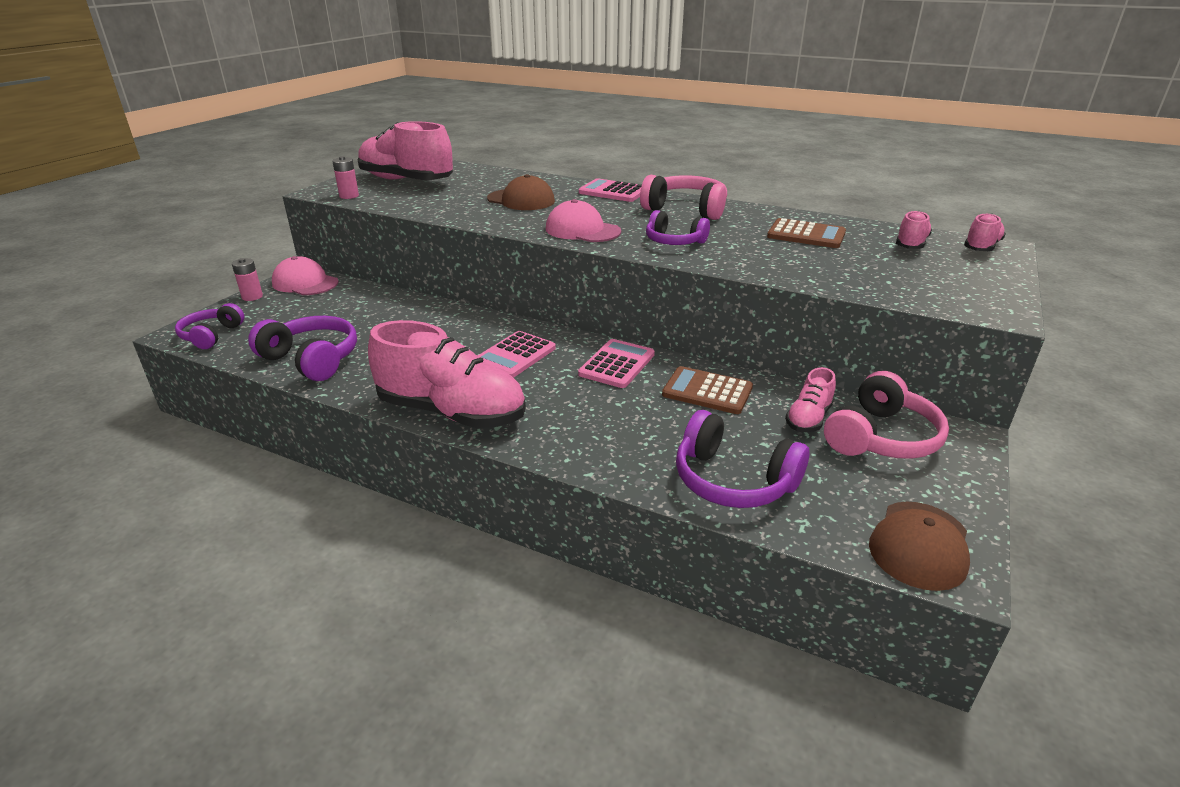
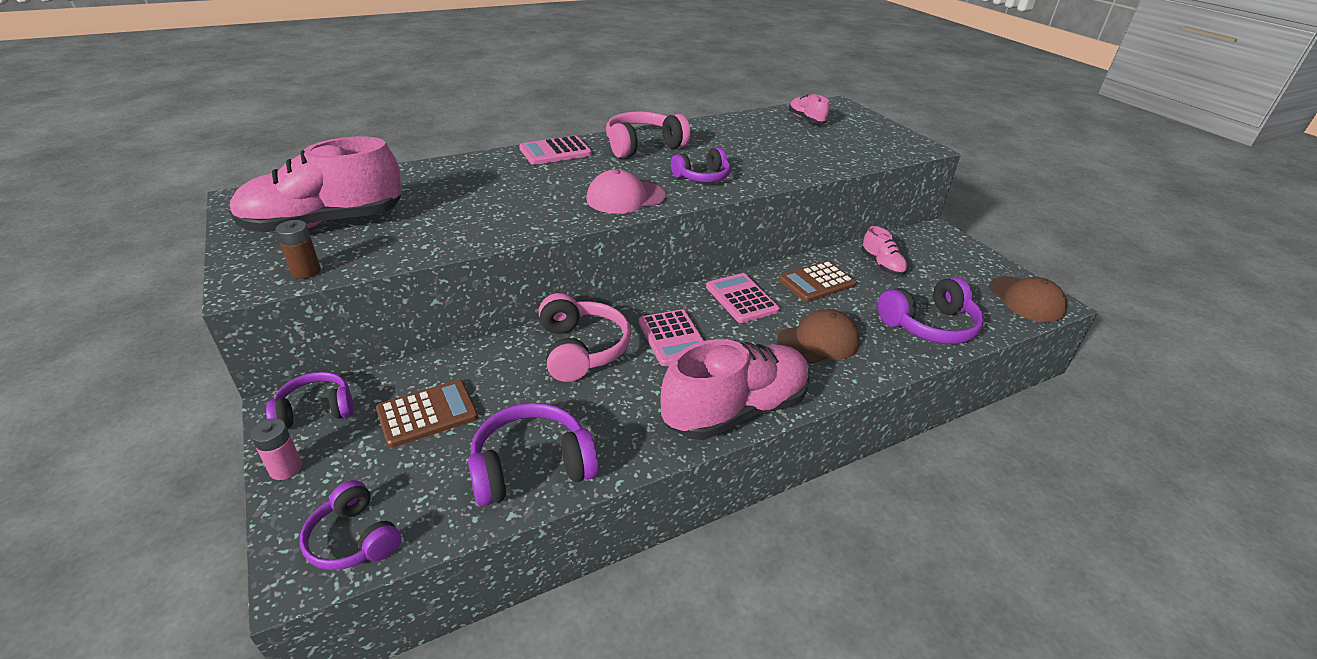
camera: 55 degrees left, 5 degrees up
pink cap [272,256,339,295] -> purple headphones [266,372,353,429]
pink battery [332,156,359,199] -> brown battery [275,220,321,279]
brown cap [487,174,555,210] -> brown cap moved to [777,309,860,364]
brown calculator [767,218,846,248] -> brown calculator moved to [376,380,478,448]
pink headphones [824,371,949,459] -> pink headphones moved to [539,293,631,382]
pink shoe [964,213,1006,251] -> none

